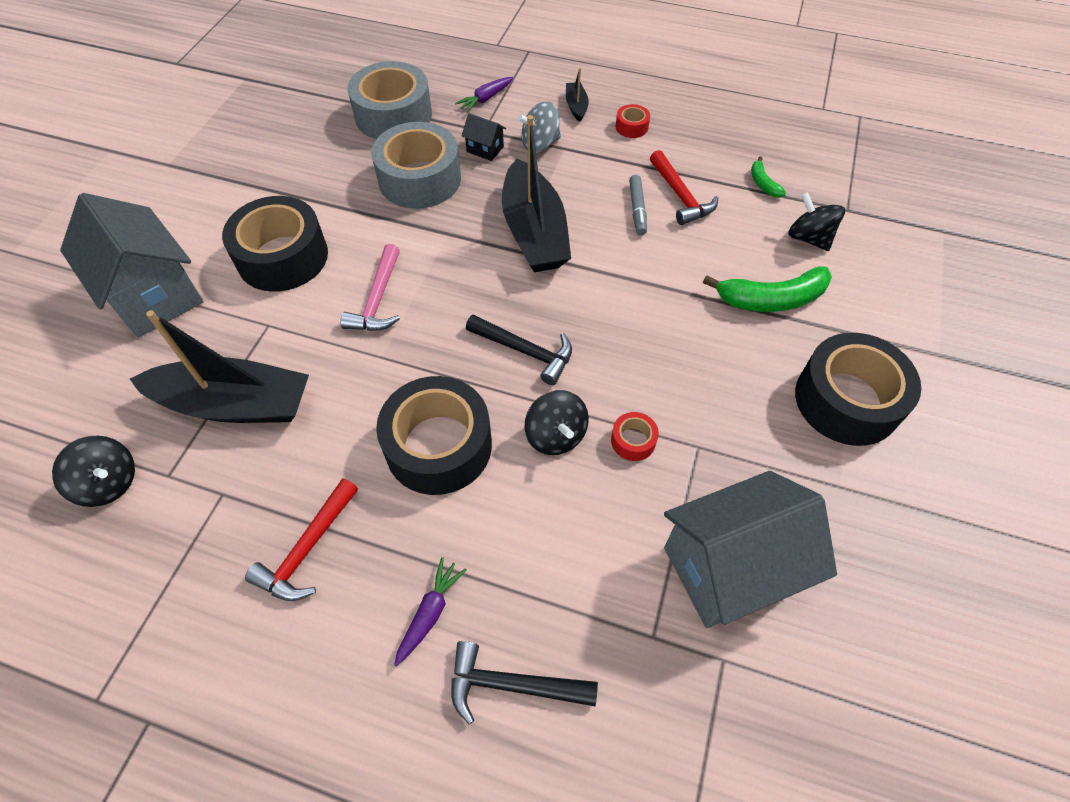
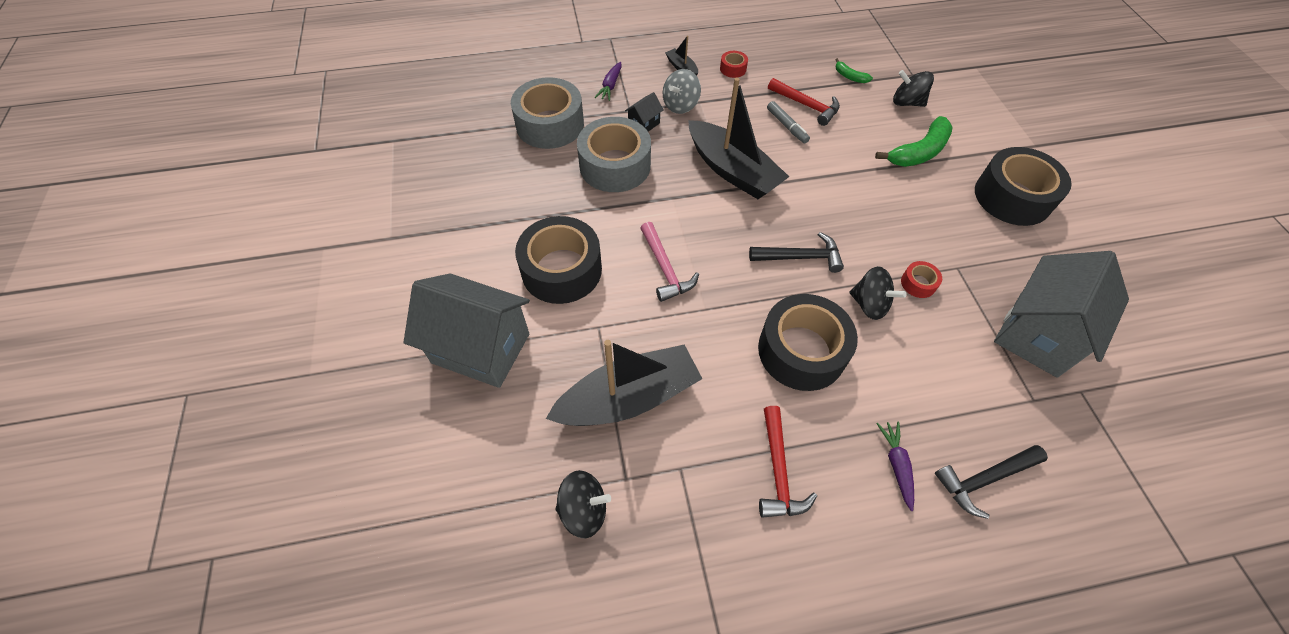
camera: 30 degrees left, 0 degrees up
black house [462,113,506,161] -> black house turned 45 degrees counterclockwise [625,92,664,132]

